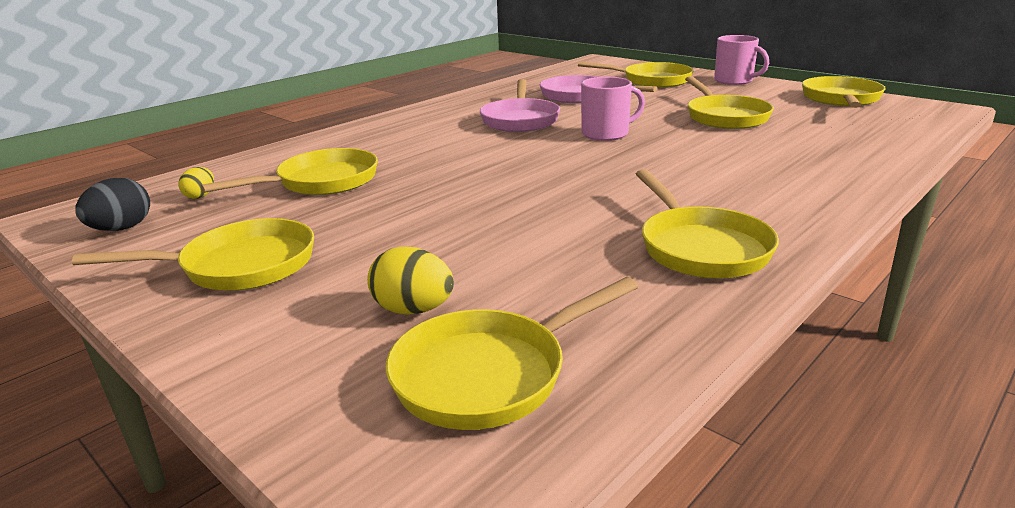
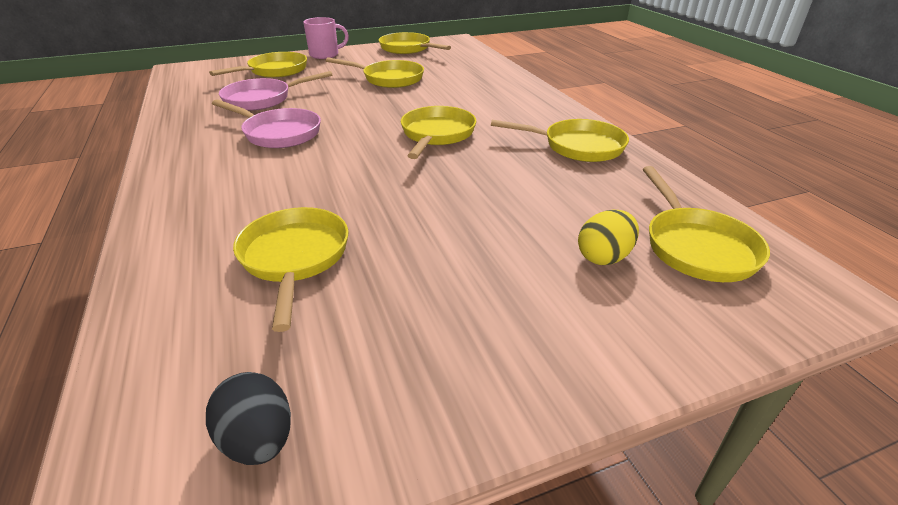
camera: 65 degrees left, 10 degrees up
yellow pan [72,218,314,291] -> yellow pan moved to [401,106,476,159]
yellow egg [178,167,214,199] -> none
pink mug [581,77,645,141] -> none

